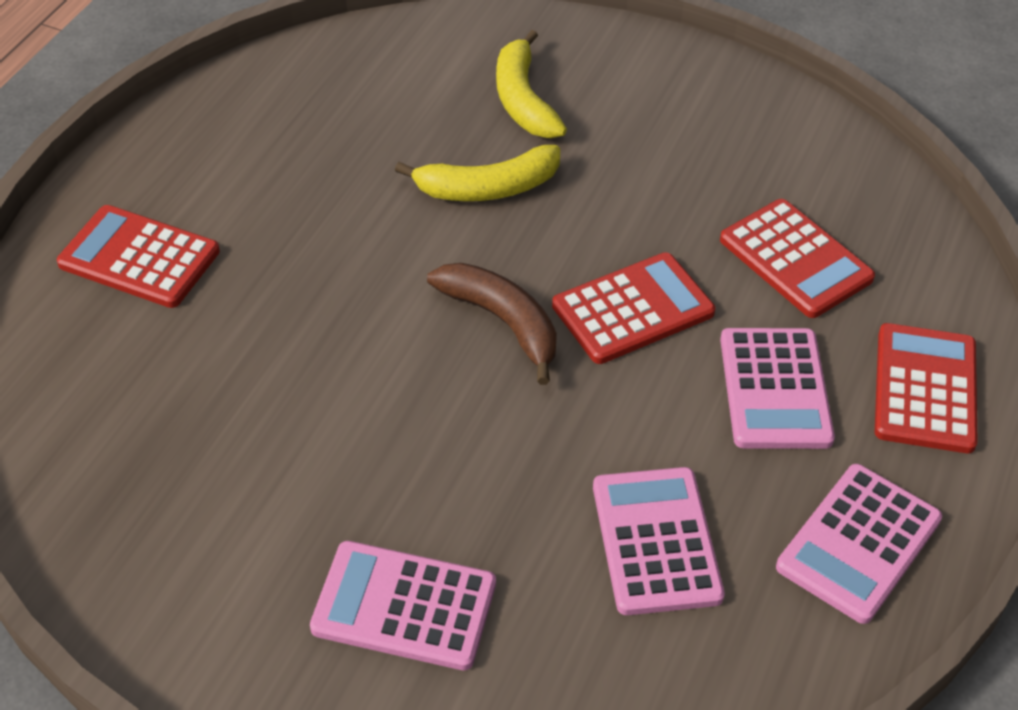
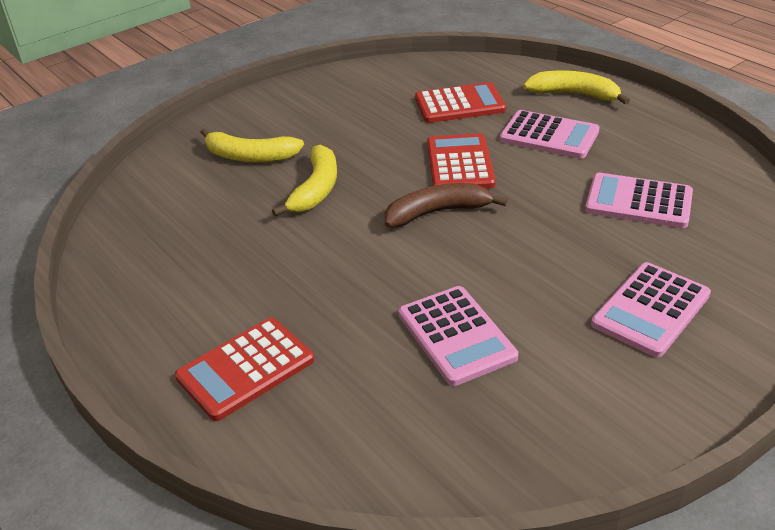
camera: 60 degrees left, 10 degrees down
pink calculator [776,464,942,624] -> pink calculator moved to [398,286,518,386]
red calculator [875,323,978,453] -> yellow banana [523,70,630,105]

